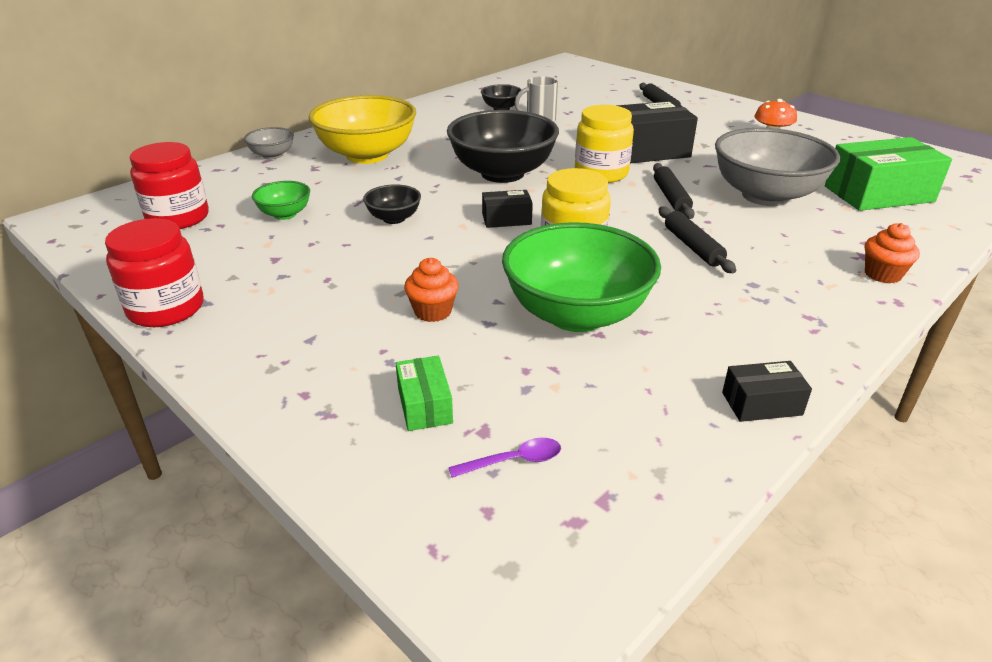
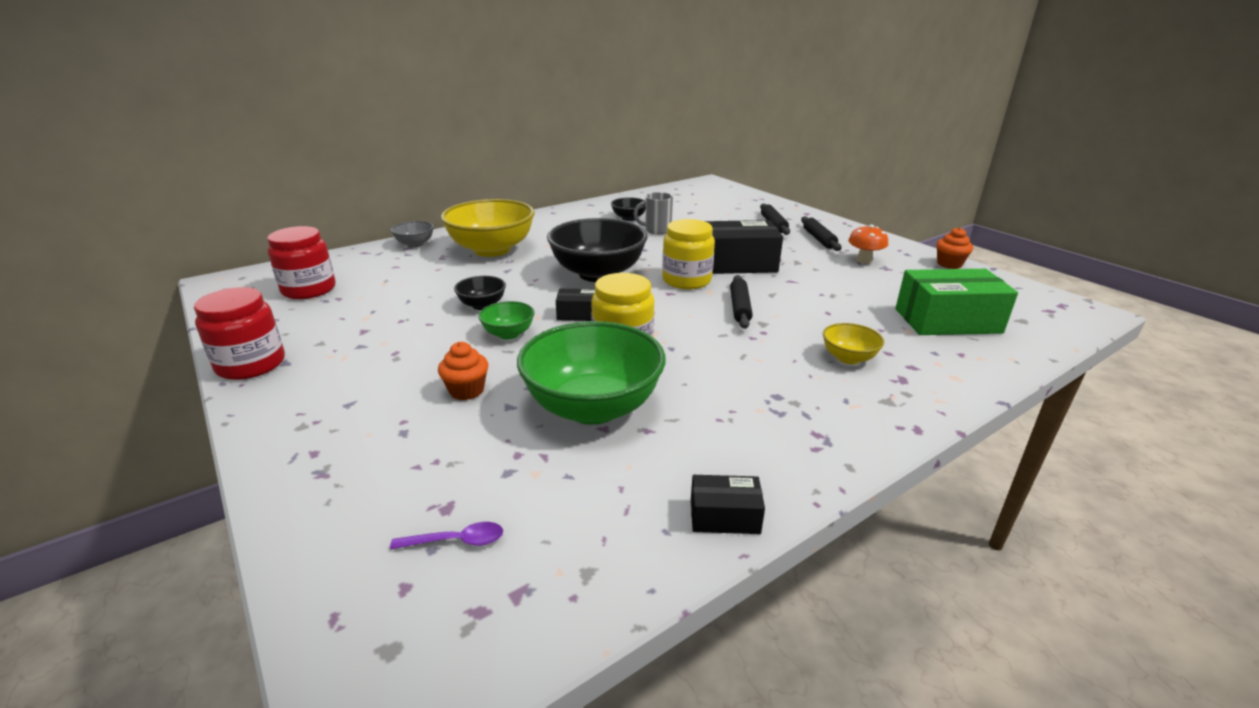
camera: 10 degrees right, 5 degrees down
green bowl [252,181,310,220] -> green bowl moved to [478,301,535,339]
green box [396,356,453,431] -> none
black rolling pin [659,207,736,273] -> black rolling pin moved to [801,216,841,251]
grey bowl [715,128,840,206] -> none
orange cupcake [865,223,920,283] -> orange cupcake moved to [936,227,973,269]
none -> yellow bowl [823,323,884,364]

